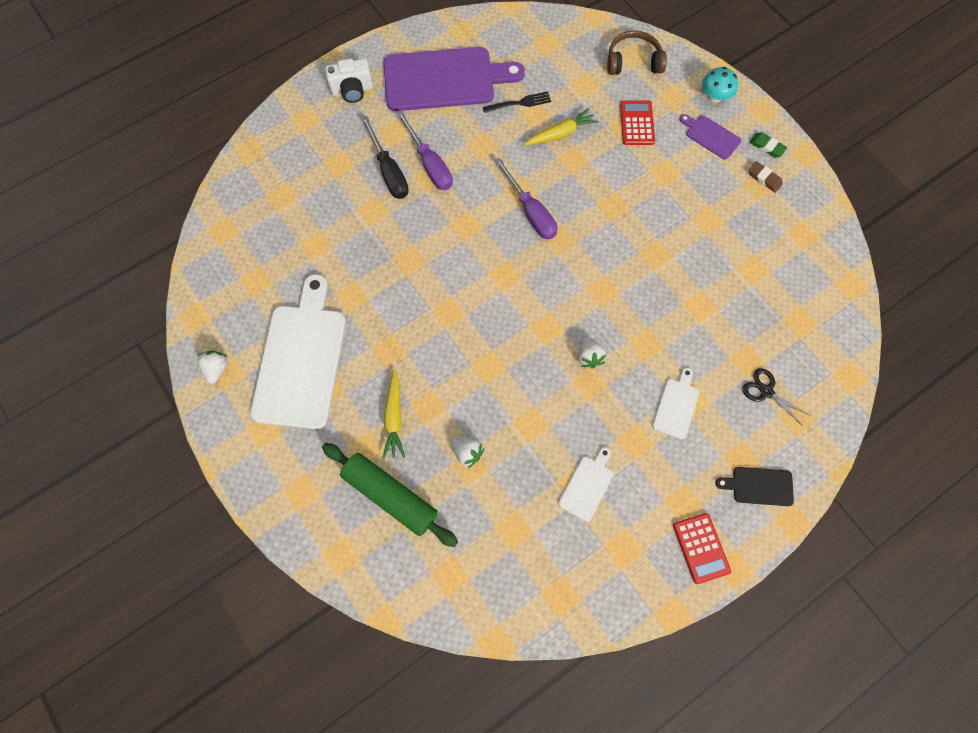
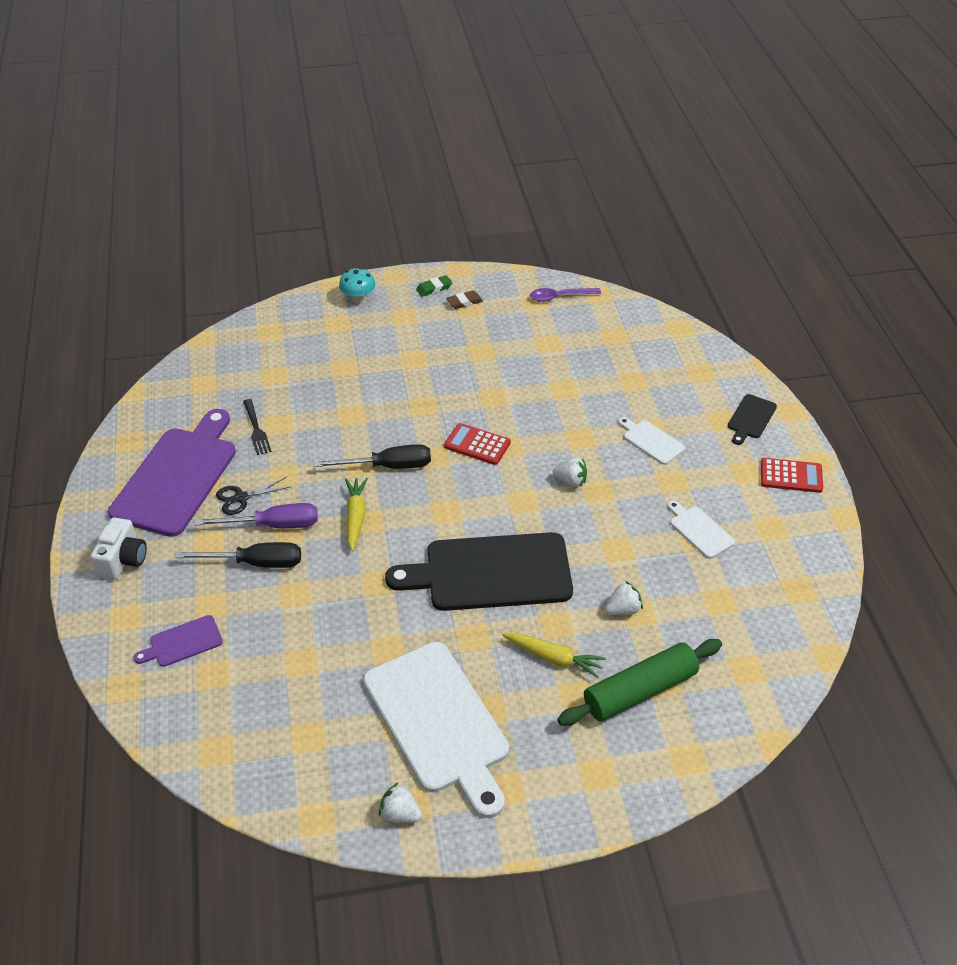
camera: 65 degrees left, 25 degrees down
white cutting board [250,274,346,429] -> white cutting board turned 150 degrees counterclockwise [363,642,509,818]
black fork [483,91,551,113] -> black fork turned 150 degrees clockwise [243,399,272,455]
purple screwdriver [495,157,557,239] -> black screwdriver [314,444,431,469]
yellow carrot [524,108,598,146] -> yellow carrot moved to [345,478,368,551]
brown headphones [607,31,667,75] -> none
red calculator [620,101,655,145] -> red calculator moved to [444,423,511,465]
purple cutting board [679,114,741,160] -> purple cutting board moved to [134,615,223,667]
black scissors [742,368,811,427] -> black scissors moved to [216,477,290,515]
none -> black cutting board [385,532,573,611]
none -> purple spoon [530,288,601,302]

